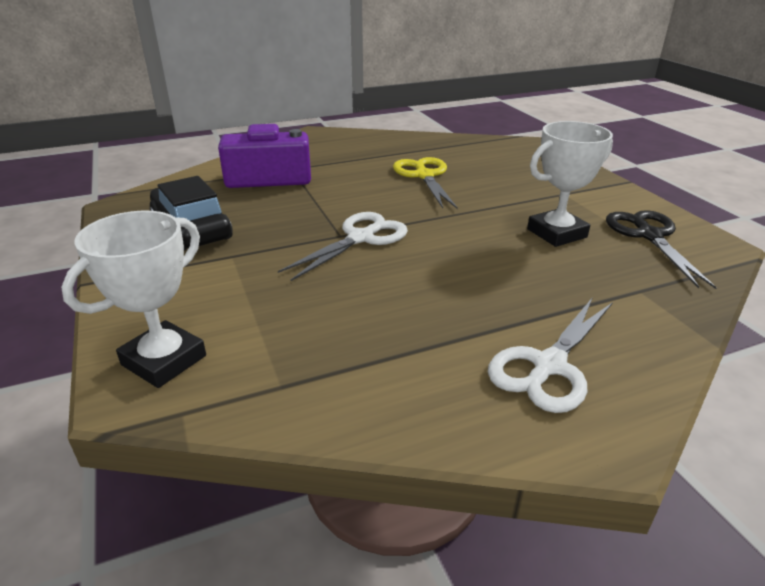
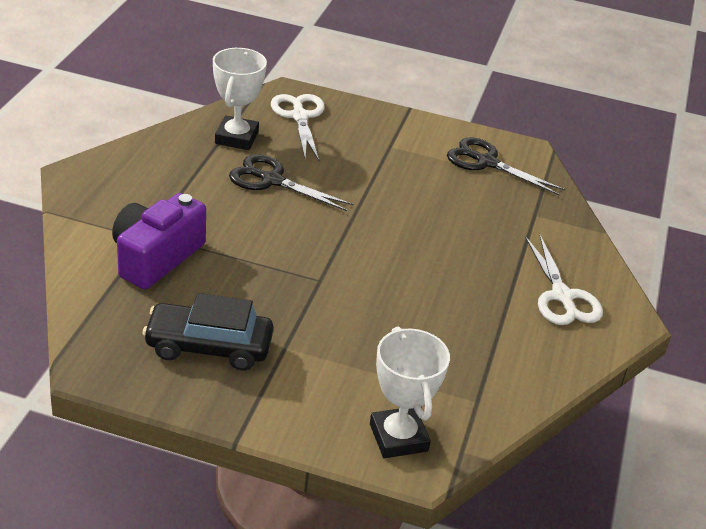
camera: 55 degrees left, 5 degrees up
white scissors [278,212,408,281] -> white scissors moved to [271,94,325,161]
yellow scissors [393,157,458,209] -> black scissors [229,154,353,211]
white trophy [527,121,613,247] -> white trophy moved to [213,48,267,150]

